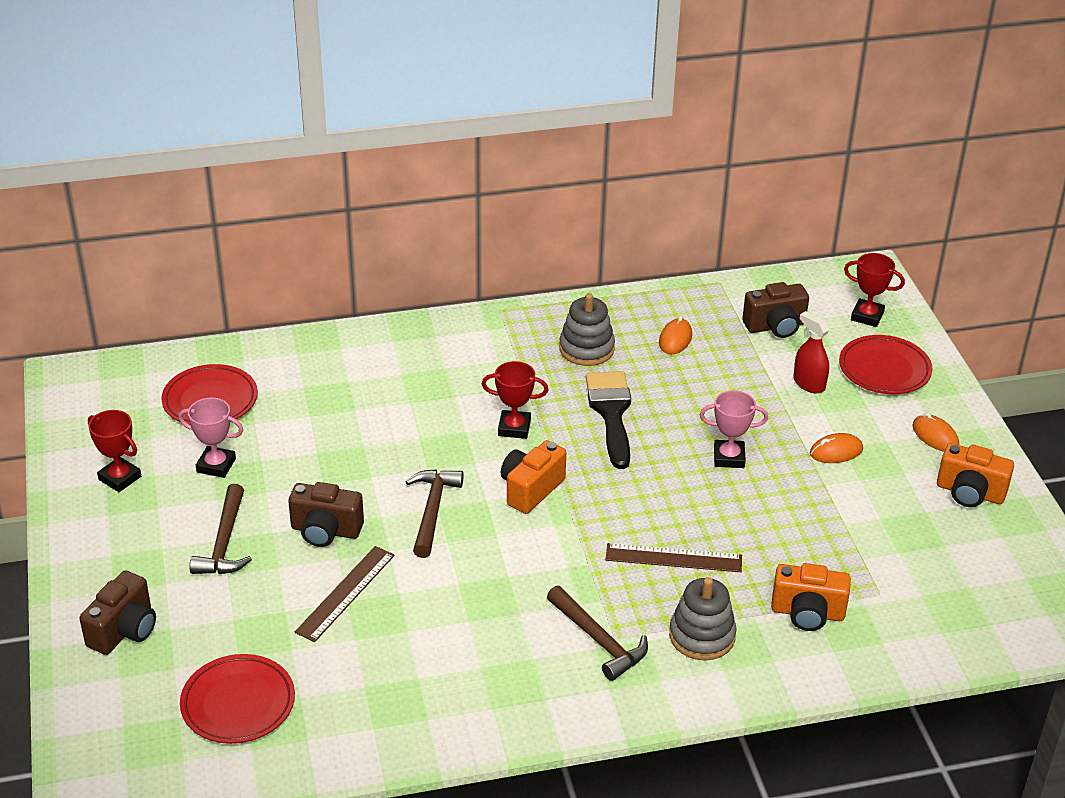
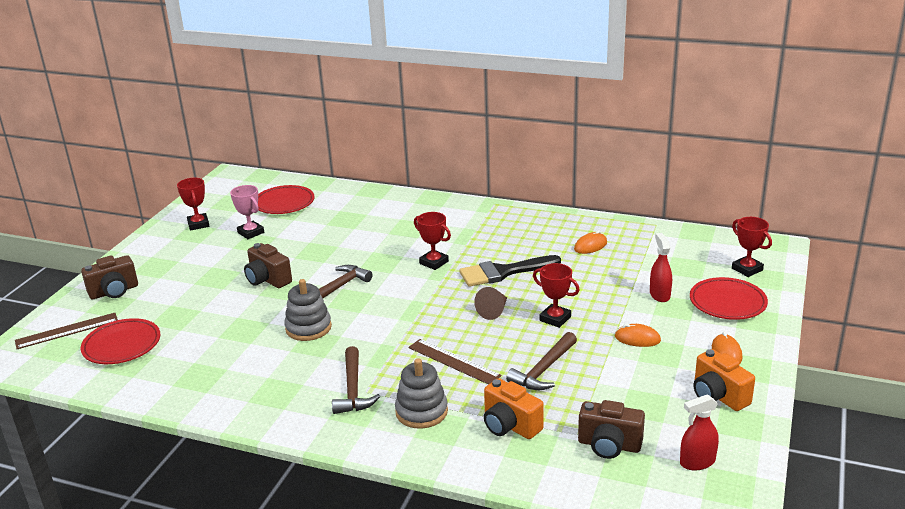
camera: 35 degrees right, 10 degrees down
brown hammer [189,484,252,574] -> brown hammer moved to [506,332,577,390]
brown ruler [295,546,395,642] -> brown ruler moved to [15,313,118,349]
orange camera [501,440,566,514] -> none
grey stacking toy [559,293,615,366] -> grey stacking toy moved to [284,279,332,341]
black brush [586,371,631,469] -> black brush turned 135 degrees counterclockwise [459,255,561,287]
pink trophy [700,390,768,468] -> red trophy [533,263,580,328]
brown camera [742,282,809,338] -> brown camera moved to [578,400,645,459]
none -> brown cone [474,287,507,320]
none -> red spray bottle [680,394,719,470]

